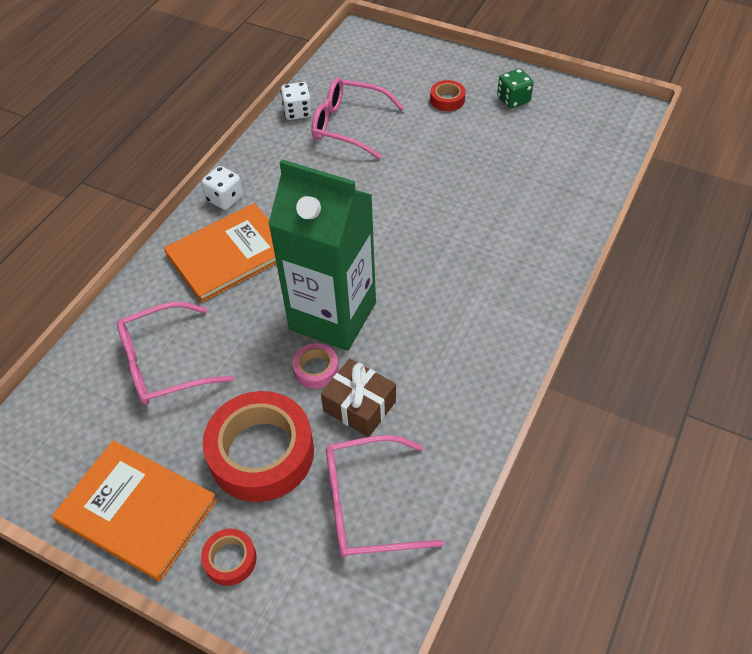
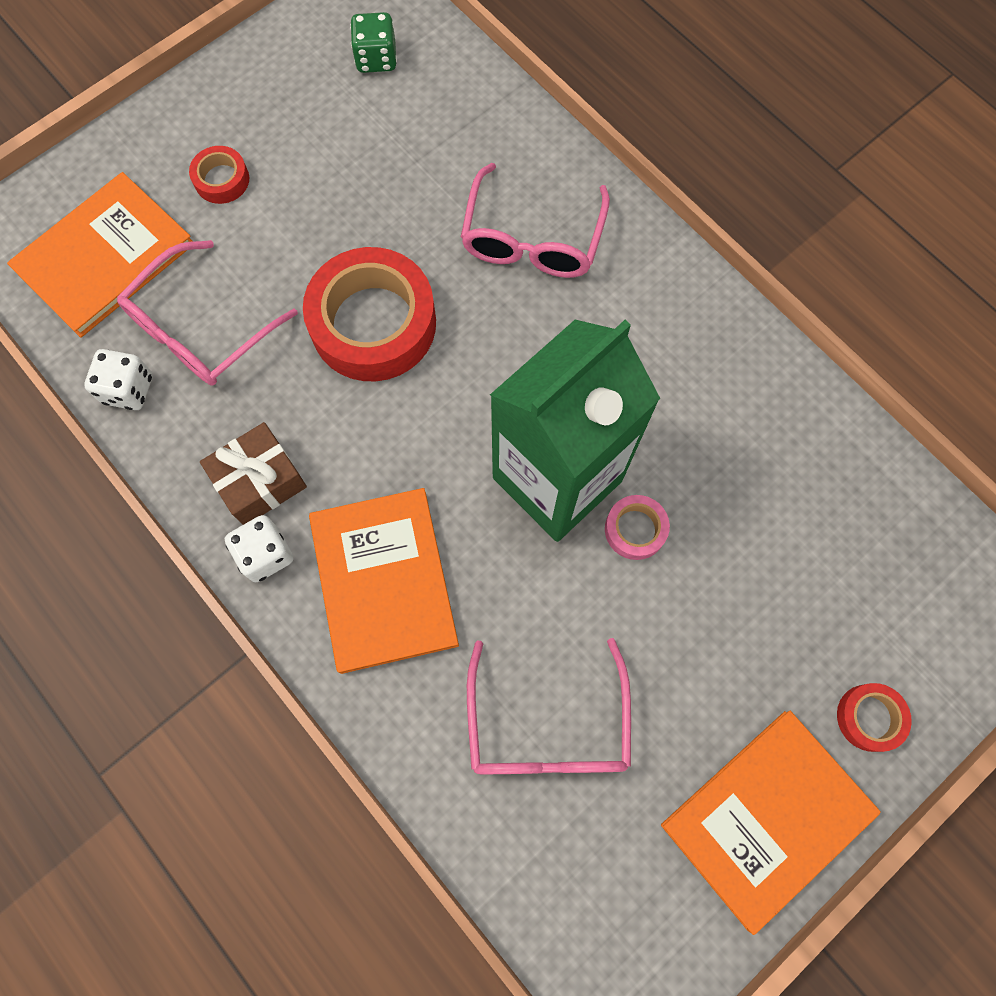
camera: 70 degrees left, 20 degrees up
red tape [203,391,314,502] -> red tape moved to [303,247,436,381]
brown gift [321,359,396,437] -> brown gift moved to [200,422,307,525]
pink glasses [326,435,444,558] -> pink glasses moved to [461,163,610,278]
green dice [497,69,534,108] -> green dice moved to [350,12,397,73]
none -> orange book [7,172,192,338]

